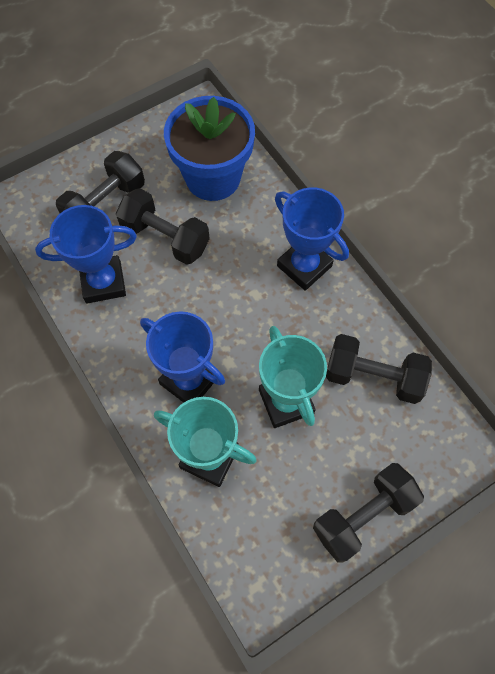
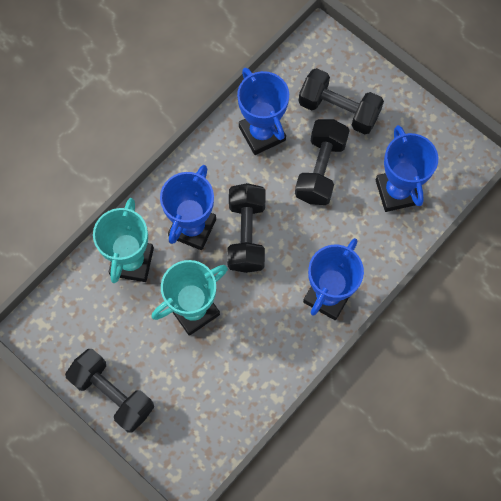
camera: 75 degrees right, 5 degrees up
blue flower pot [164,96,255,201] -> blue trophy [376,125,438,212]
black dumbbell [326,334,432,404] -> black dumbbell moved to [227,183,266,273]

